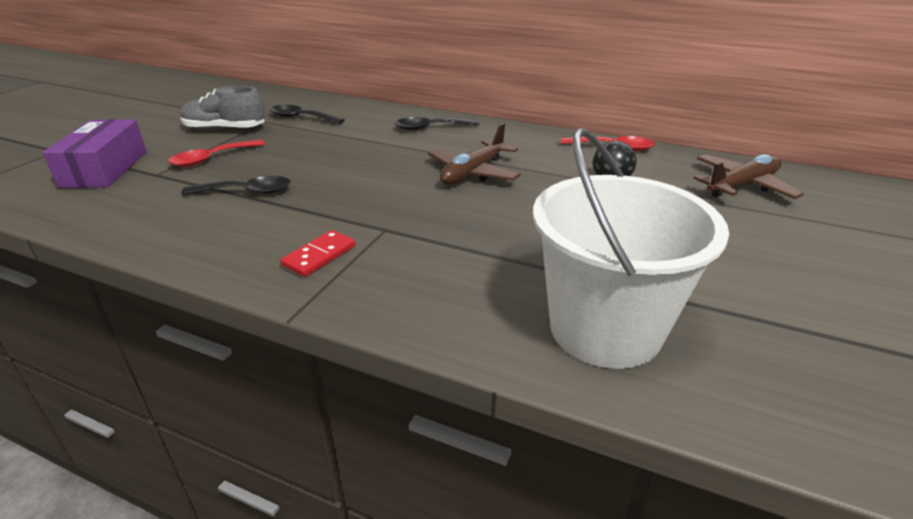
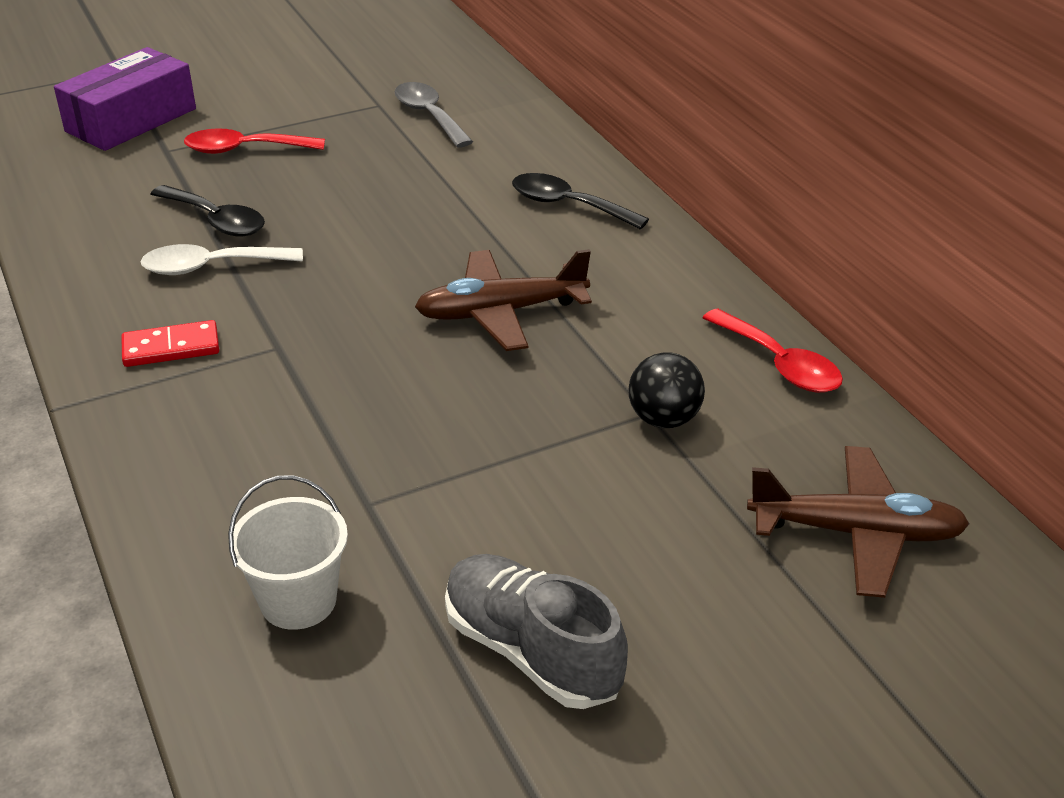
camera: 40 degrees right, 5 degrees up
grey shoe [180,86,265,130] -> grey shoe moved to [445,554,628,709]
black spoon [270,105,345,124] -> grey spoon [395,82,473,148]
white bucket [533,128,729,369] -> white bucket [228,475,348,630], size x0.49
none -> white spoon [140,244,303,275]

